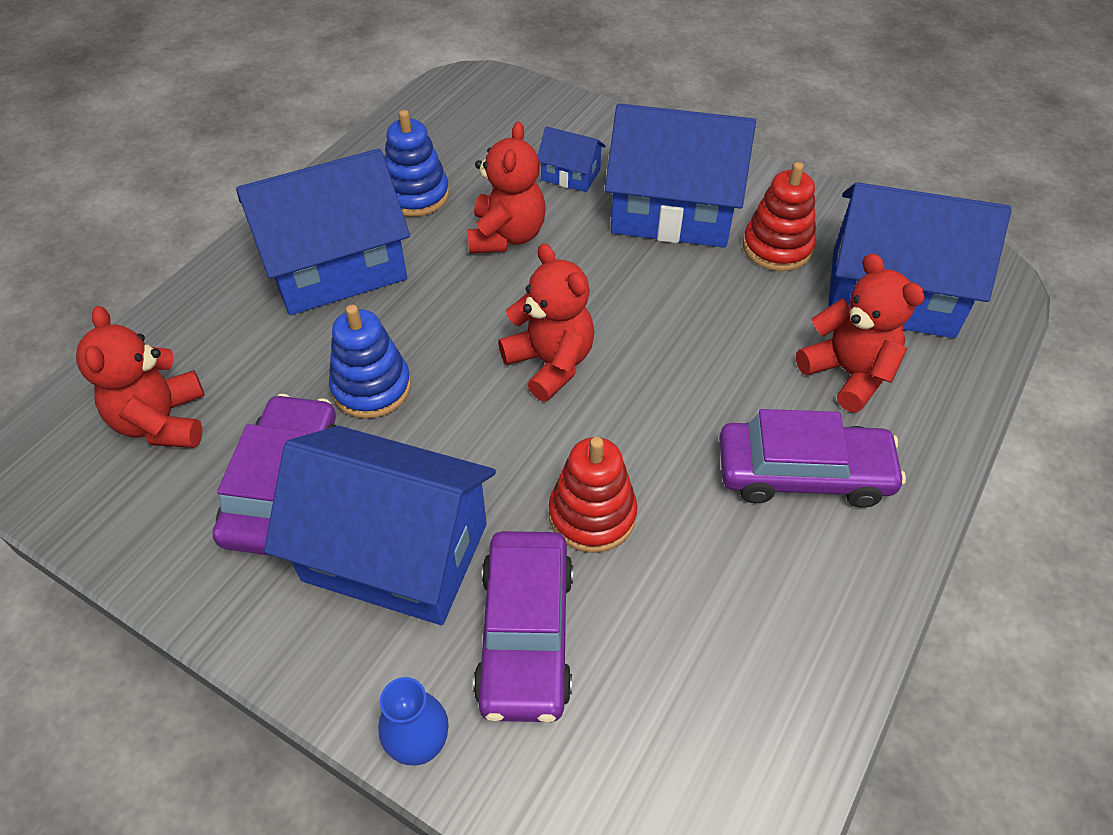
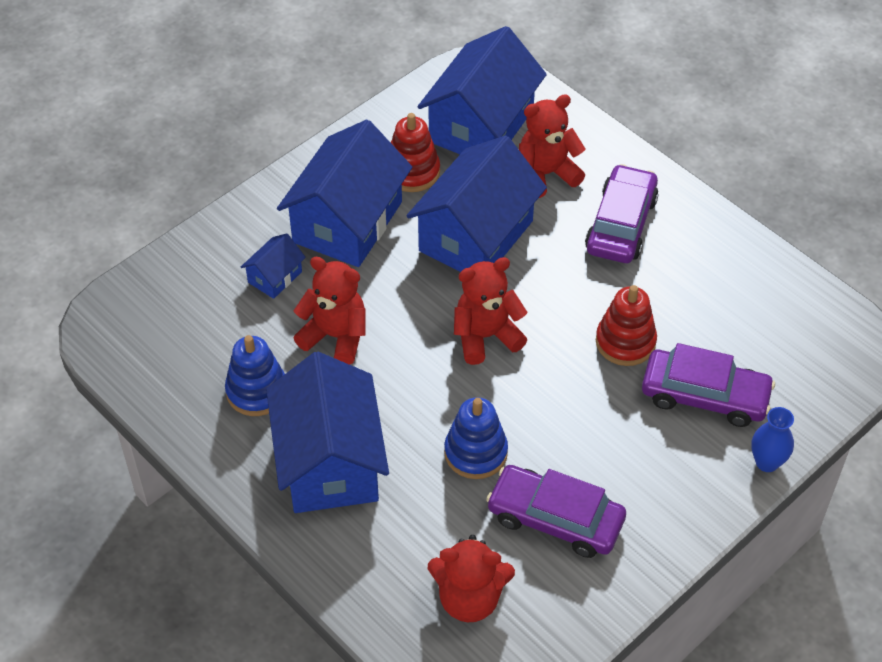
camera: 75 degrees left, 0 degrees up
blue house [264,426,496,625] -> blue house moved to [406,136,547,272]

